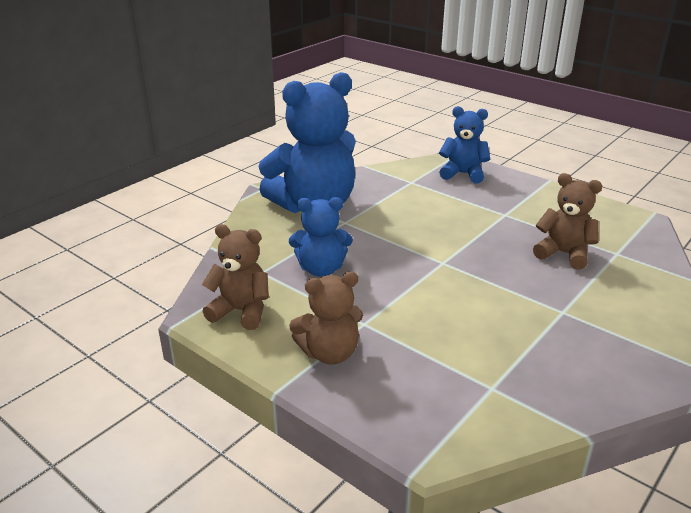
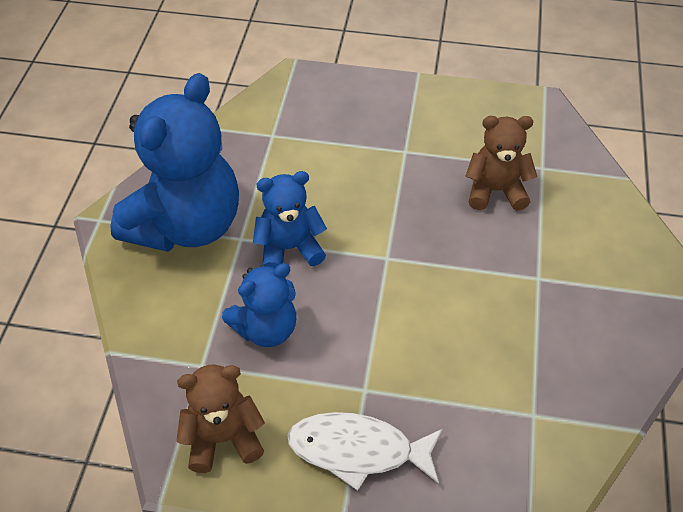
camera: 30 degrees left, 20 degrees up
brown teddy bear [289,271,363,365] -> white fish [287,412,443,491]
blue teddy bear [439,106,490,183] -> blue teddy bear moved to [253,171,327,269]

